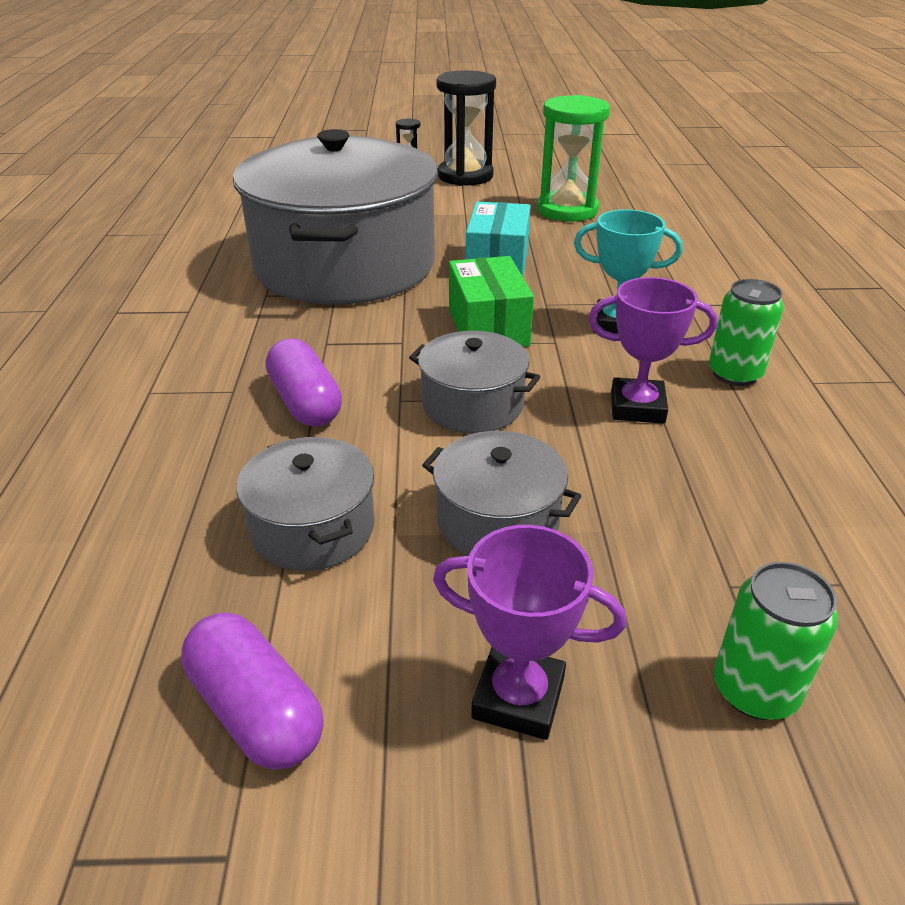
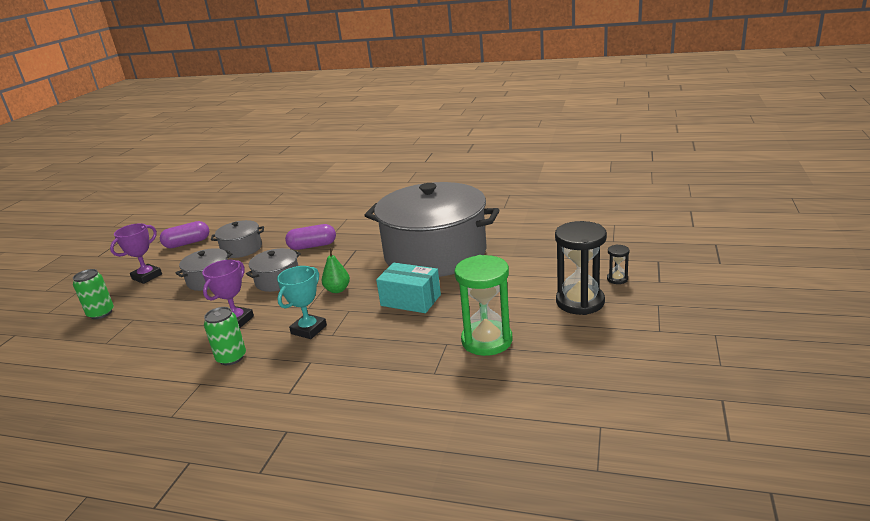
camera: 110 degrees right, 10 degrees down
green box [449,256,534,347] -> green pear [322,248,350,293]

